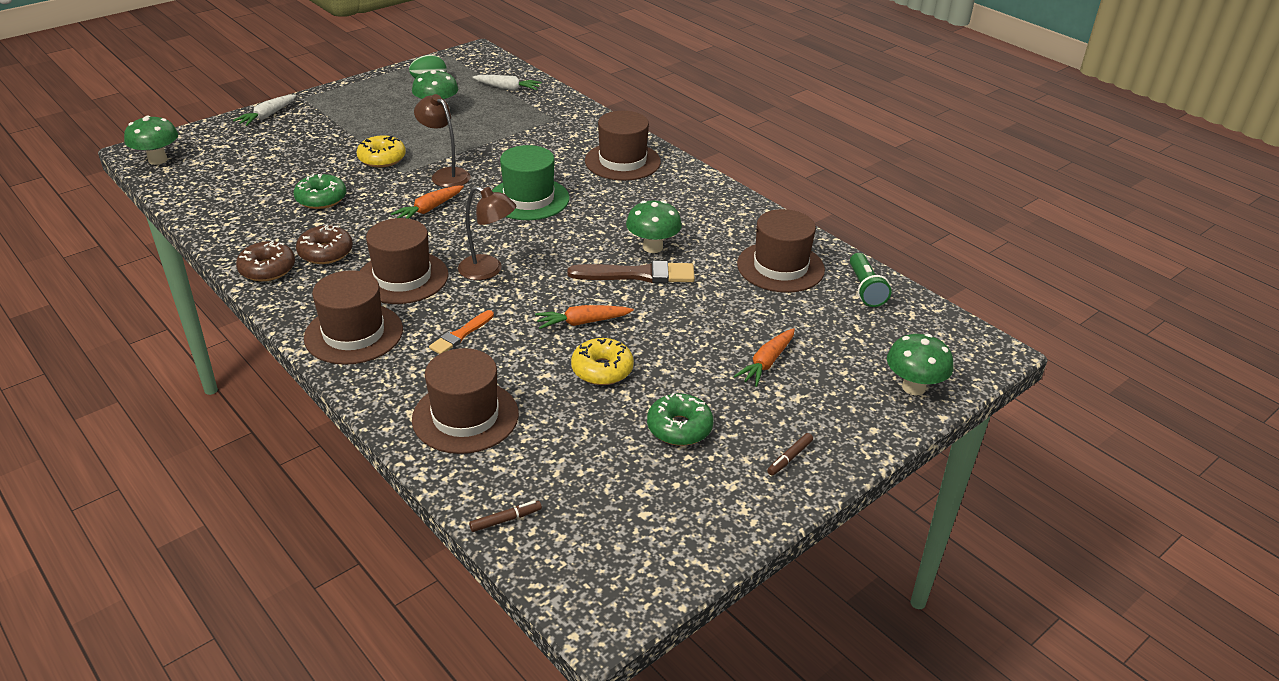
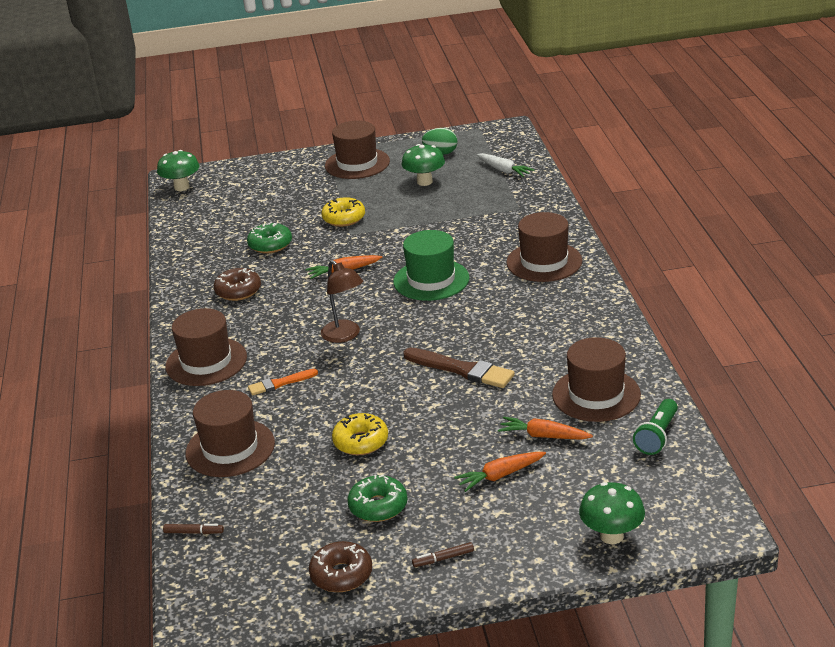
camera: 35 degrees right, 5 degrees down
white carrot [233,95,297,126] -> none
brown donut [236,241,295,281] -> brown donut moved to [309,541,372,592]
brown hat [360,218,449,304] -> brown hat moved to [325,120,390,179]
brown lamp [414,94,470,188] -> none
orange carrot [535,305,634,329] -> orange carrot moved to [498,416,593,440]
green mushroom [626,201,682,253] -> none

